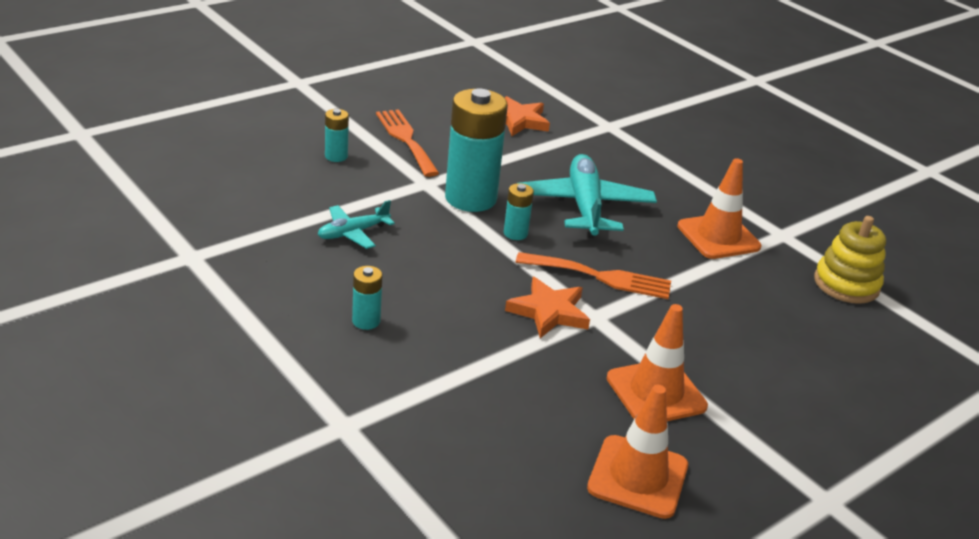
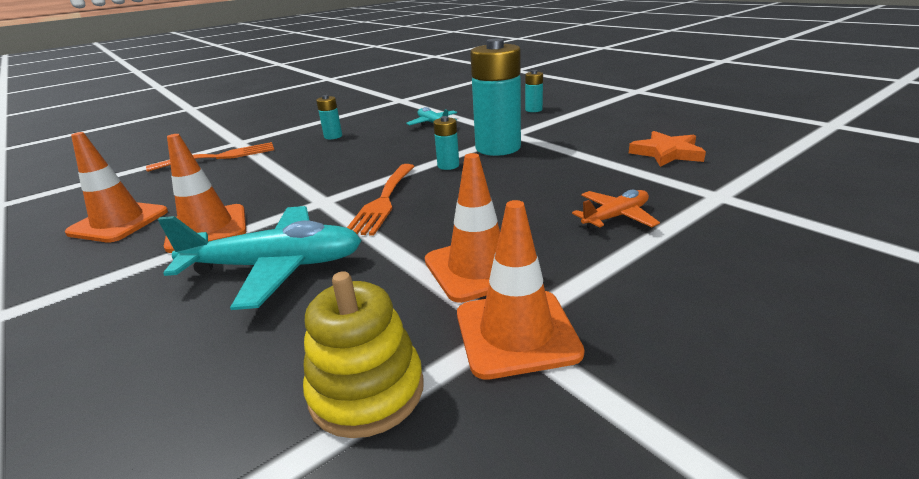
camera: 95 degrees right, 5 degrees down
orange fork [376,109,439,177] -> orange fork moved to [146,142,274,172]
orange star [505,277,590,338] -> none
turquoise plane [519,154,657,238] -> turquoise plane moved to [158,206,362,310]
none -> orange traffic cone [457,200,585,380]
none -> orange plane [572,190,660,229]

